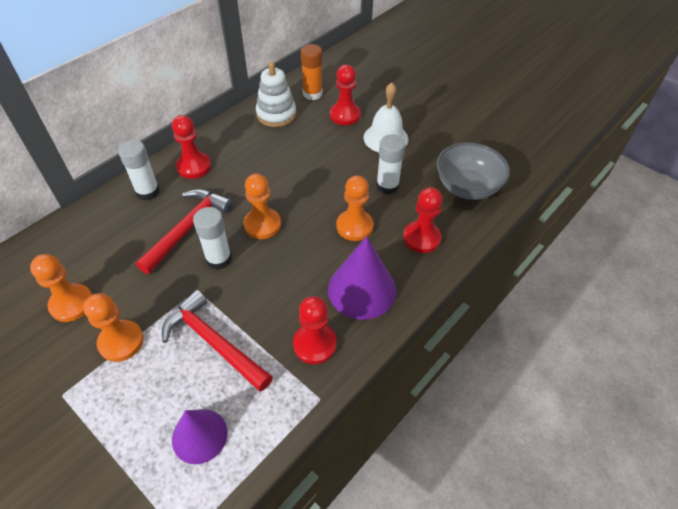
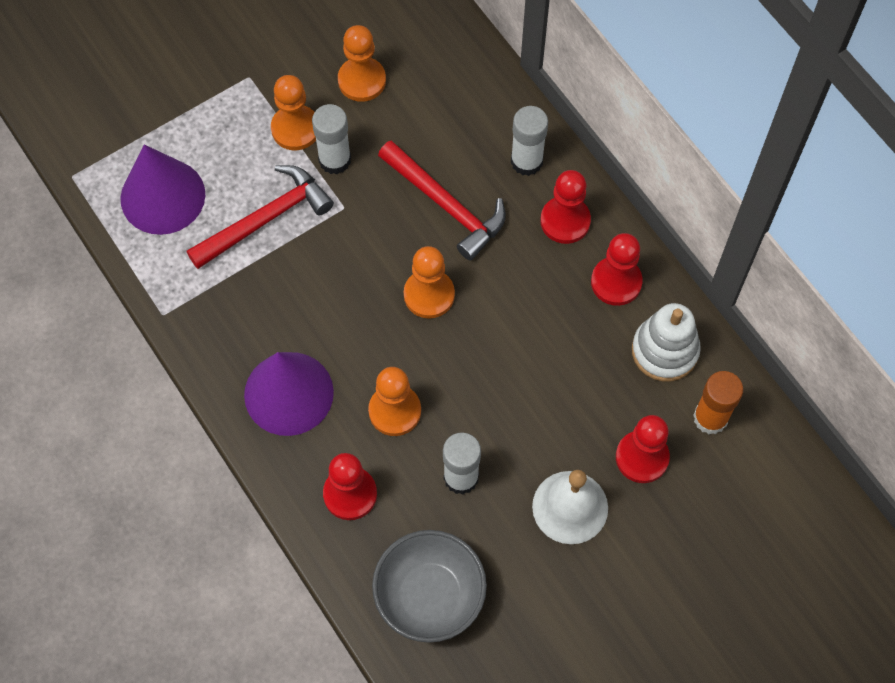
camera: 105 degrees right, 15 degrees up
purple cone [172,409,228,464] -> purple cone [120,145,205,235], size x1.50
white glue stick [193,207,232,270] -> white glue stick moved to [312,104,351,174]
red pawn [293,296,337,364] -> red pawn moved to [591,233,643,306]

